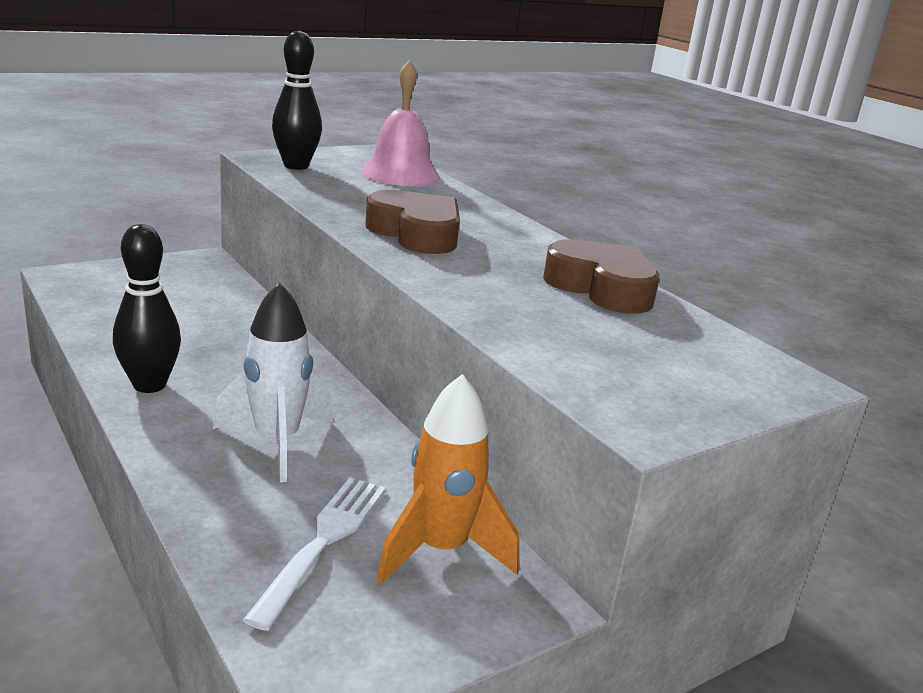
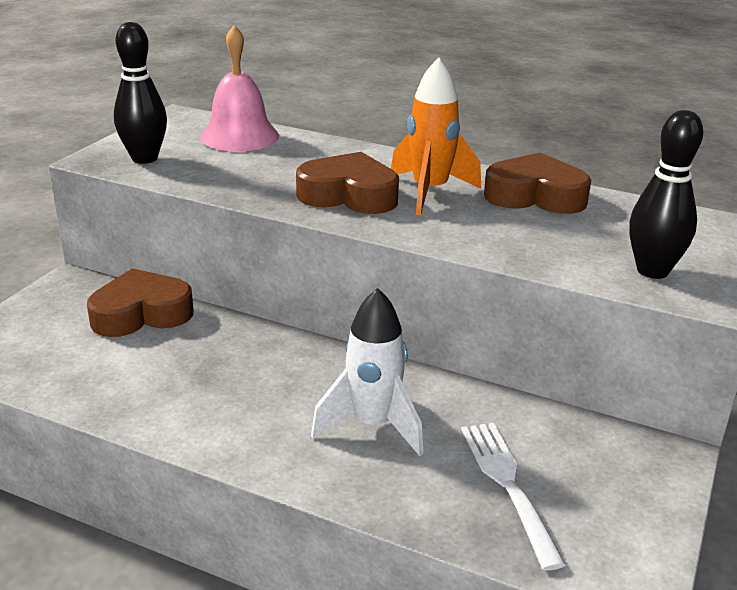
camera: 30 degrees left, 5 degrees up
black bowling pin [113,224,181,393] -> black bowling pin moved to [629,110,703,279]
orange rocket [376,374,519,584] -> orange rocket moved to [391,58,481,215]
none -> brown heart [87,268,194,337]

